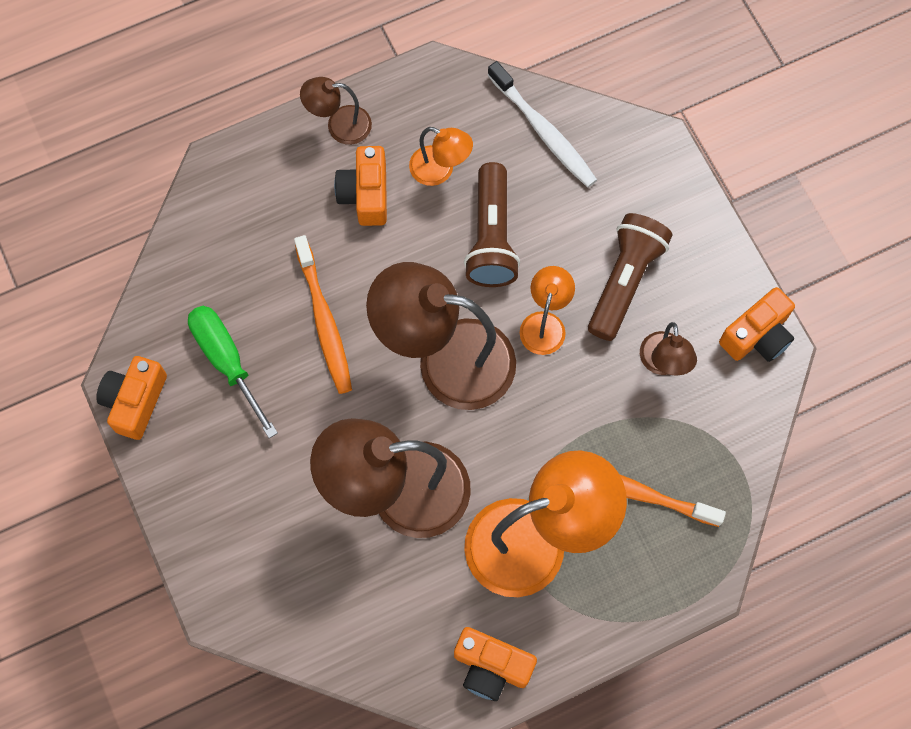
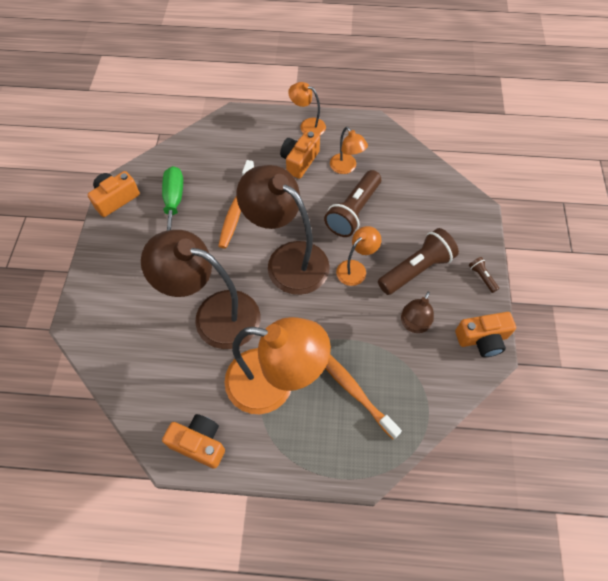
camera: 30 degrees right, 10 degrees down
brown lamp [300,77,372,145] -> orange lamp [288,82,326,136]
orange camera [454,627,537,701] -> orange camera turned 150 degrees clockwise [162,414,225,469]
white toothbrush [488,61,597,187] -> none
none -> brown flashlight [469,257,499,293]

